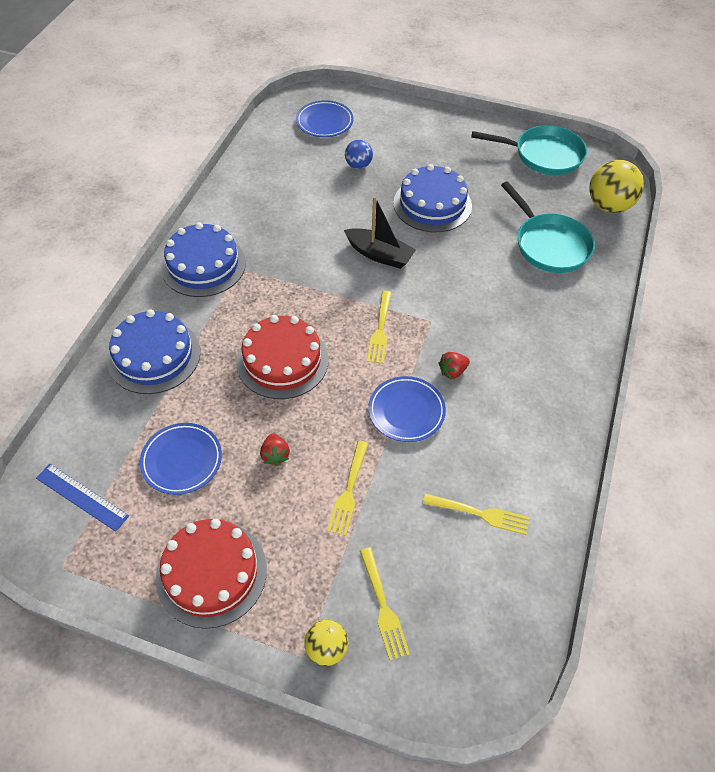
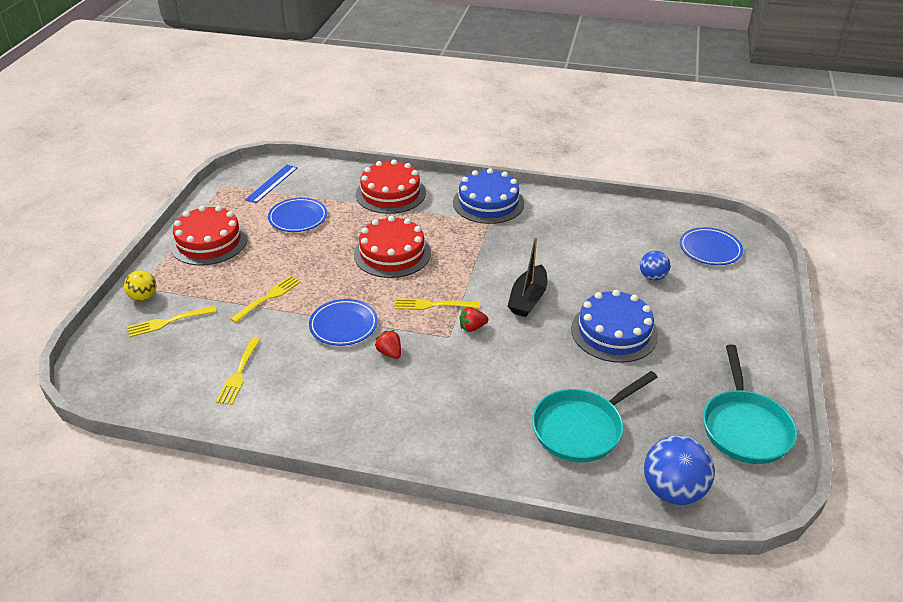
camera: 85 degrees right, 15 degrees down
blue cake [107,309,200,394] -> red cake [356,160,426,214]
red strawberry [260,433,290,466] -> red strawberry moved to [459,307,488,332]
yellow fork [327,441,369,536] -> yellow fork turned 120 degrees clockwise [230,276,301,323]
yellow ball [589,160,644,213] -> blue ball [644,436,715,505]

